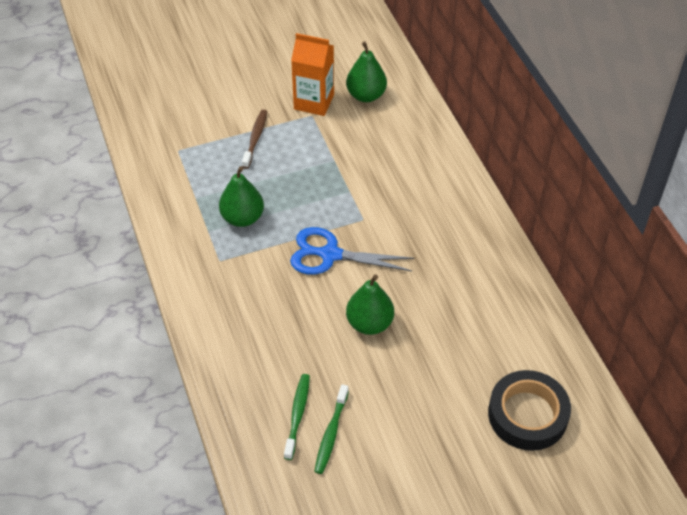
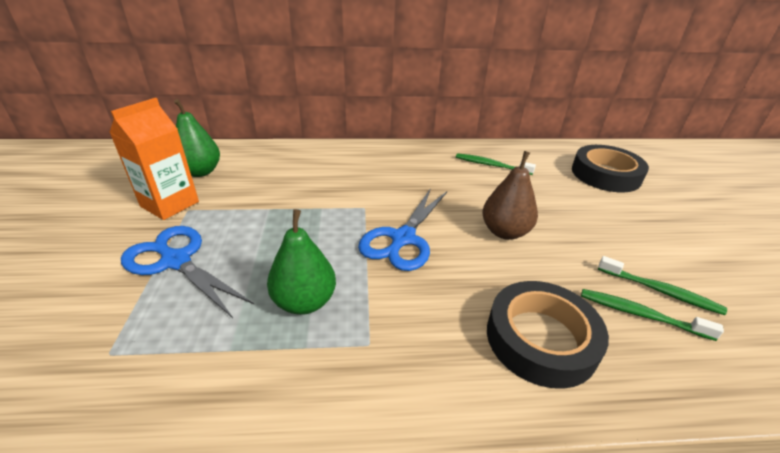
camera: 75 degrees left, 15 degrees down
brown toothbrush [242,110,267,169] -> blue scissors [121,226,255,318]
green pear [346,275,394,335] -> brown pear [482,151,538,240]
none -> green toothbrush [456,153,536,175]
none -> black tape [487,281,609,389]

